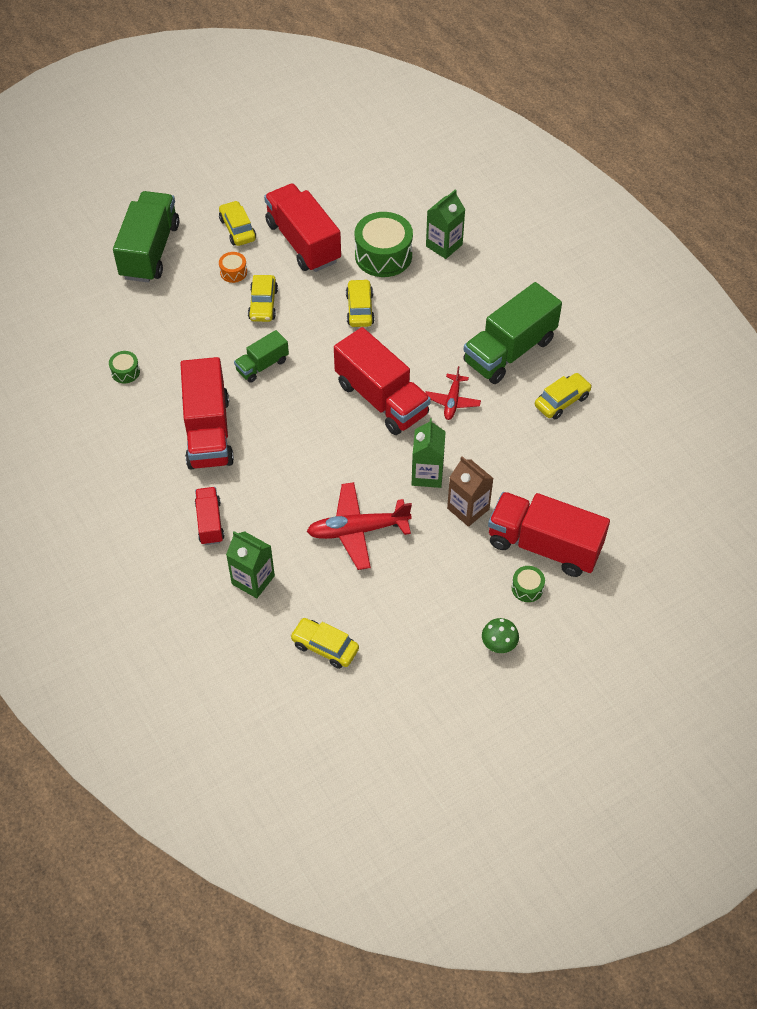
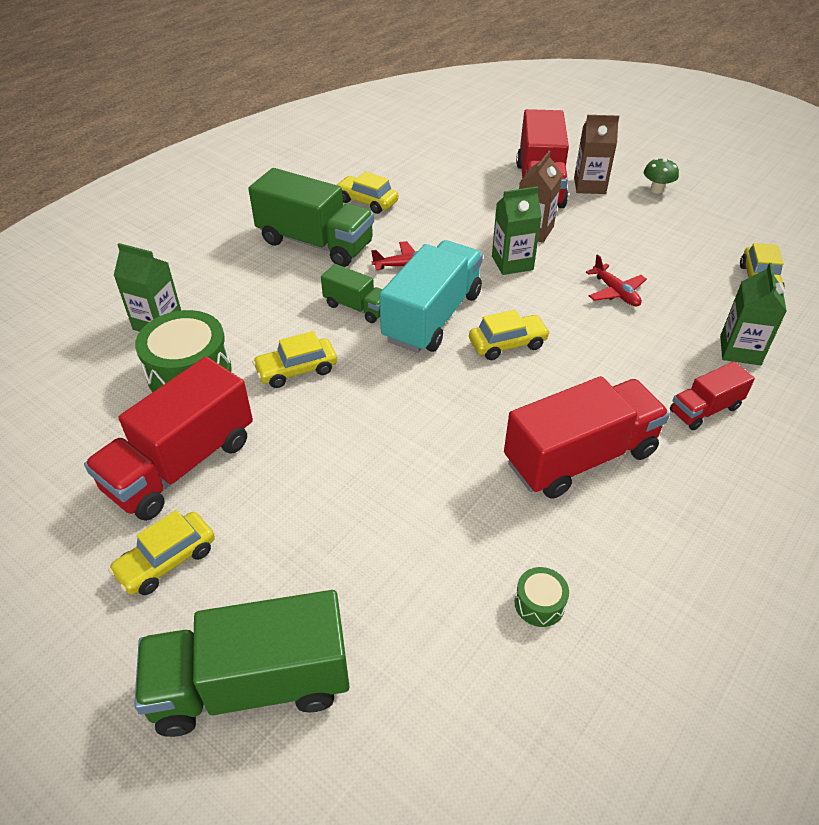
camera: 110 degrees left, 10 degrees down
orange drum [219,252,247,283] -> none
green truck [234,330,289,383] -> green truck moved to [321,264,383,323]
yellow car [248,275,278,322] -> yellow car moved to [469,310,550,360]
red plane [307,482,412,570] -> red plane [586,254,647,307], size x0.59
red truck [334,327,431,435] -> turquoise truck [379,240,483,353]
green drum [512,566,545,602] -> brown carton [574,115,619,194]

